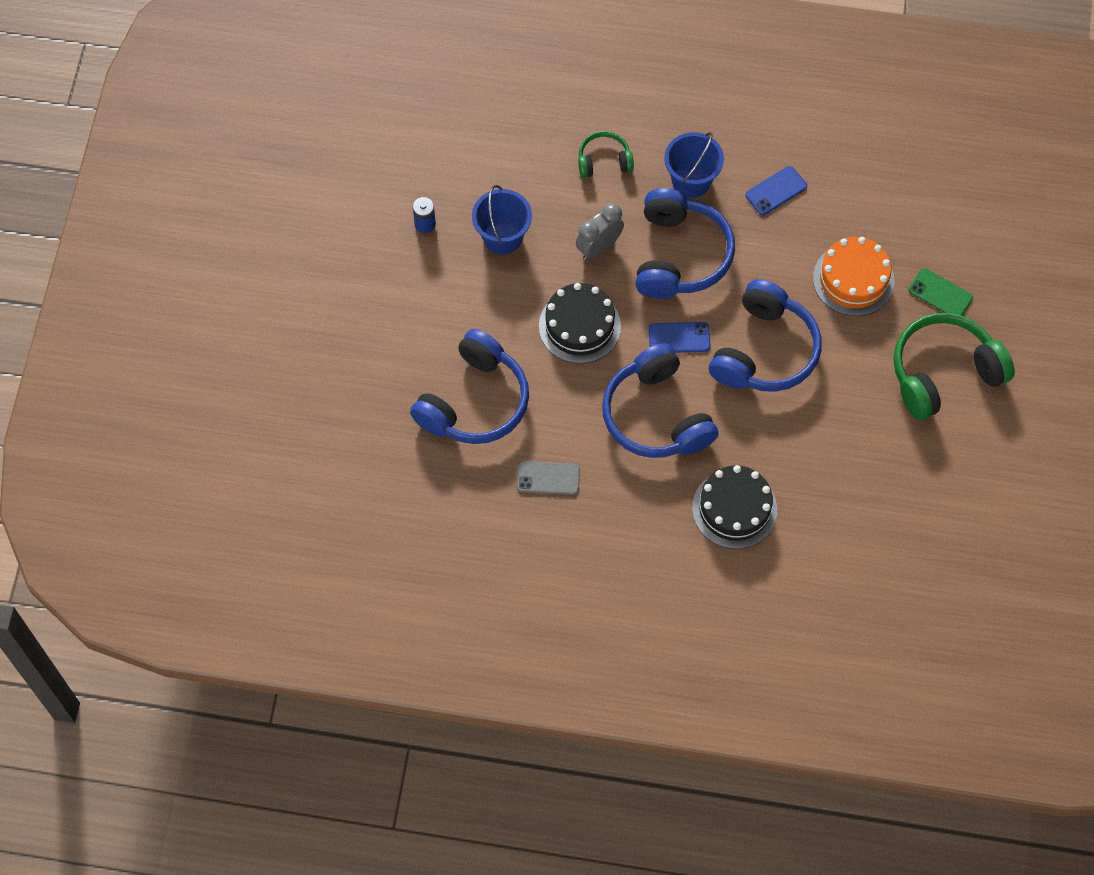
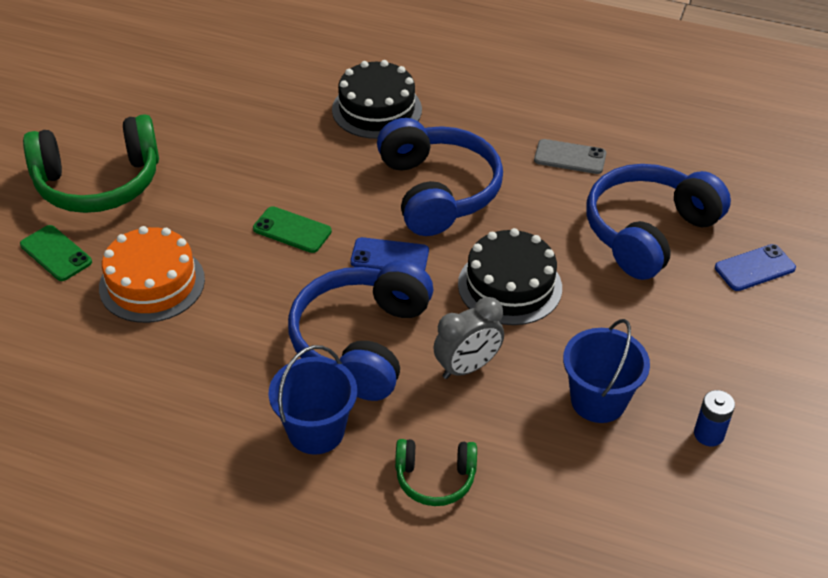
camera: 170 degrees left, 20 degrees down
blue headphones [709,279,822,392] -> green phone [253,206,332,253]
blue phone [746,166,807,215] -> blue phone moved to [715,244,796,291]

